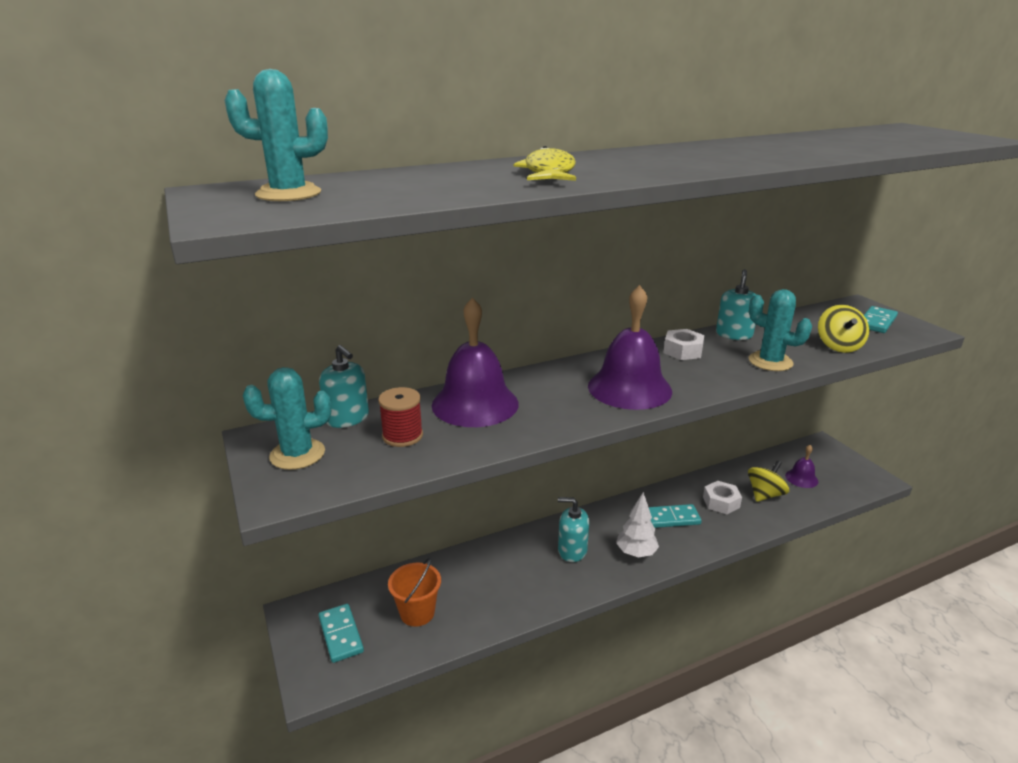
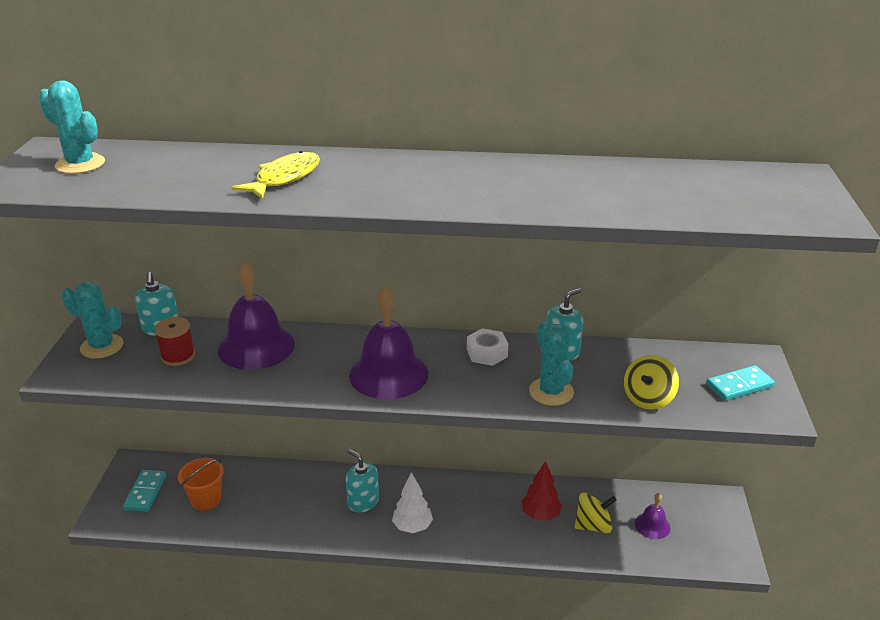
camera: 30 degrees right, 5 degrees up
turquoise domino [649,504,702,528] -> none
white nut [703,481,742,514] -> red tree [521,461,562,521]

